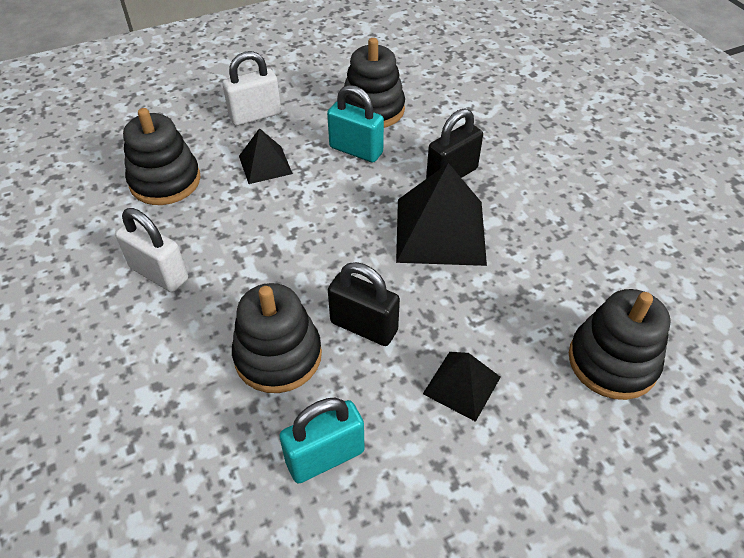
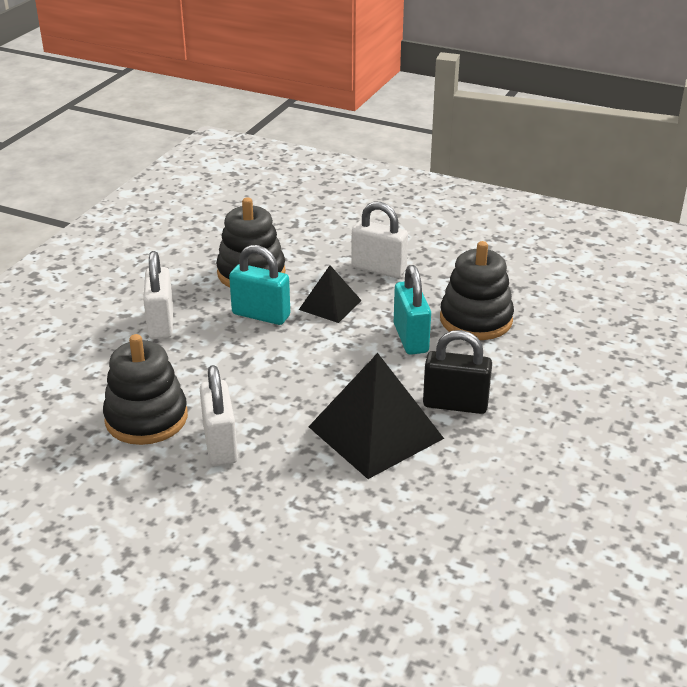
camera: 50 degrees right, 15 degrees down
turquoise padlock [279,398,364,484] -> turquoise padlock moved to [229,245,290,325]
black padlock [328,262,400,346] -> white padlock [200,365,238,466]
black pyramid [423,352,501,422] -> none
black stacking toy [569,289,670,400] -> none

